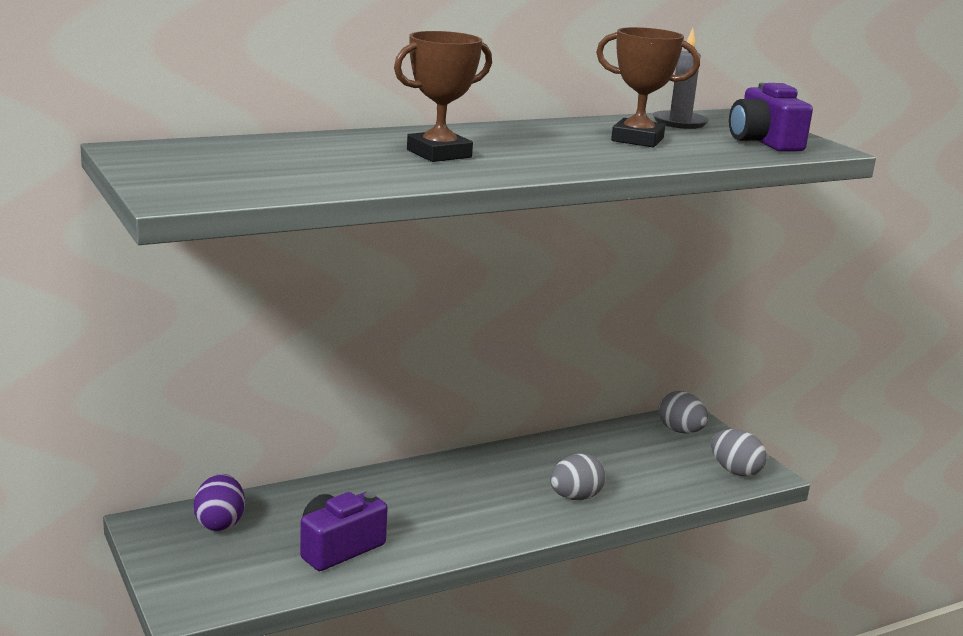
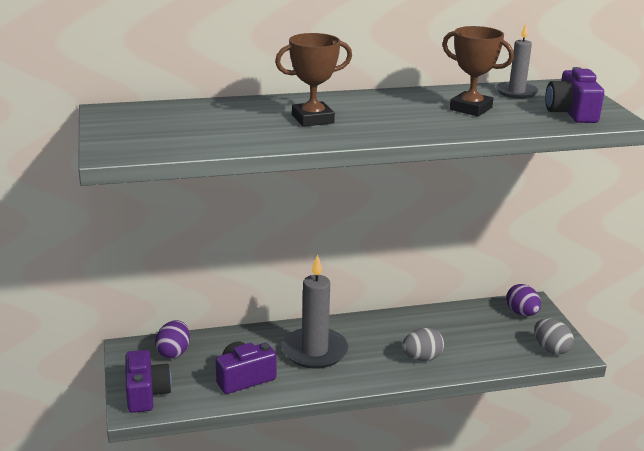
camera: 15 degrees right, 5 degrees up
grey egg [659,391,708,434] -> purple egg [506,284,541,316]
none -> purple camera [125,350,172,413]
none -> grey candle [282,254,348,369]

